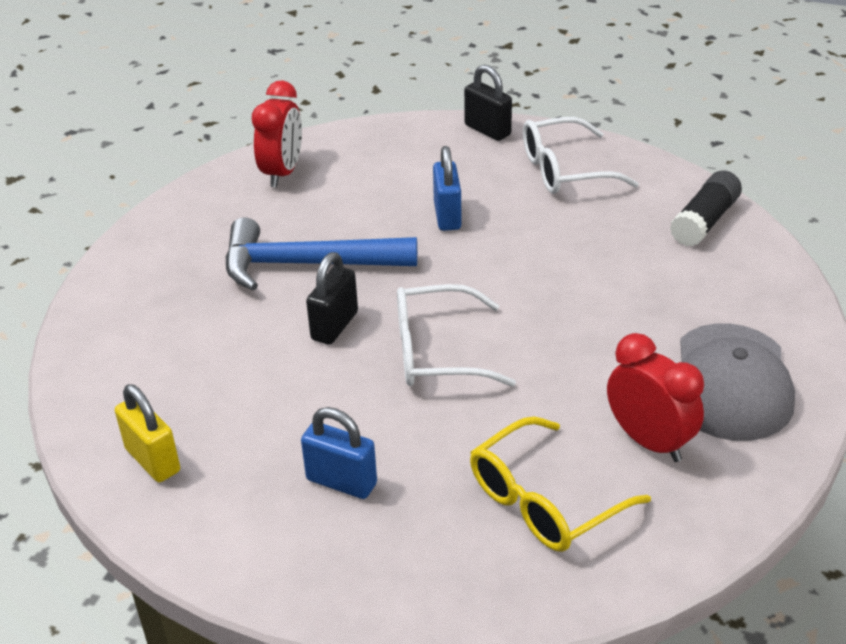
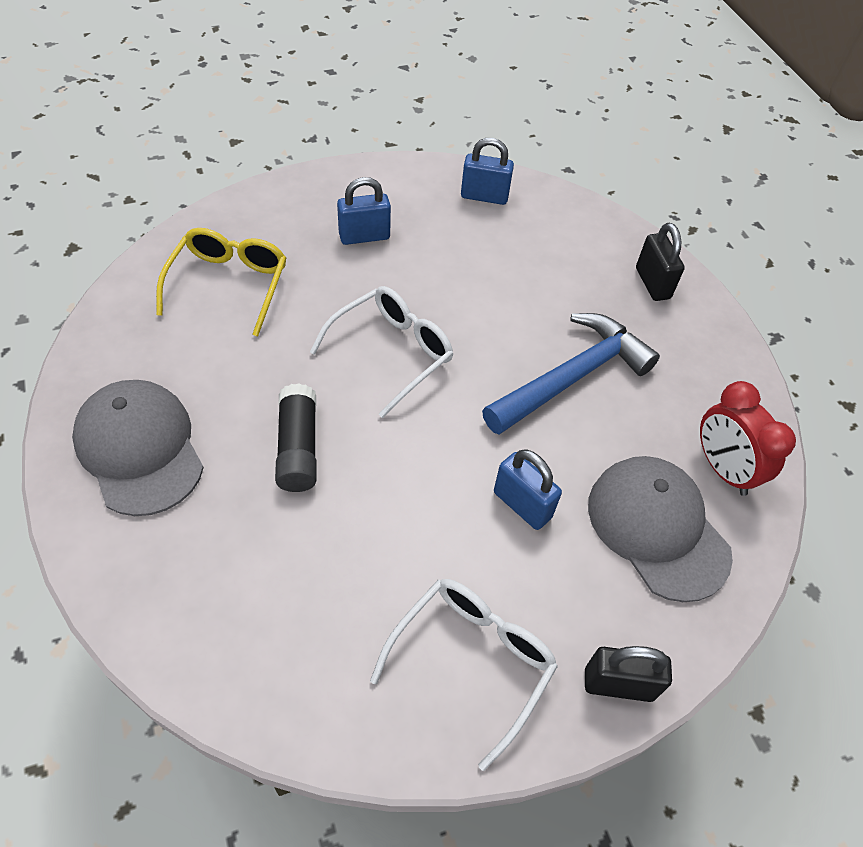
camera: 135 degrees right, 15 degrees up
yellow padlock [115,384,180,482] -> blue padlock [461,138,514,205]
black padlock [306,252,358,345] -> black padlock moved to [636,223,685,301]
red clock [607,333,704,462] -> none
black glue stick [670,170,742,247] -> black glue stick moved to [275,383,317,492]
none -> grey cap [588,456,733,602]

